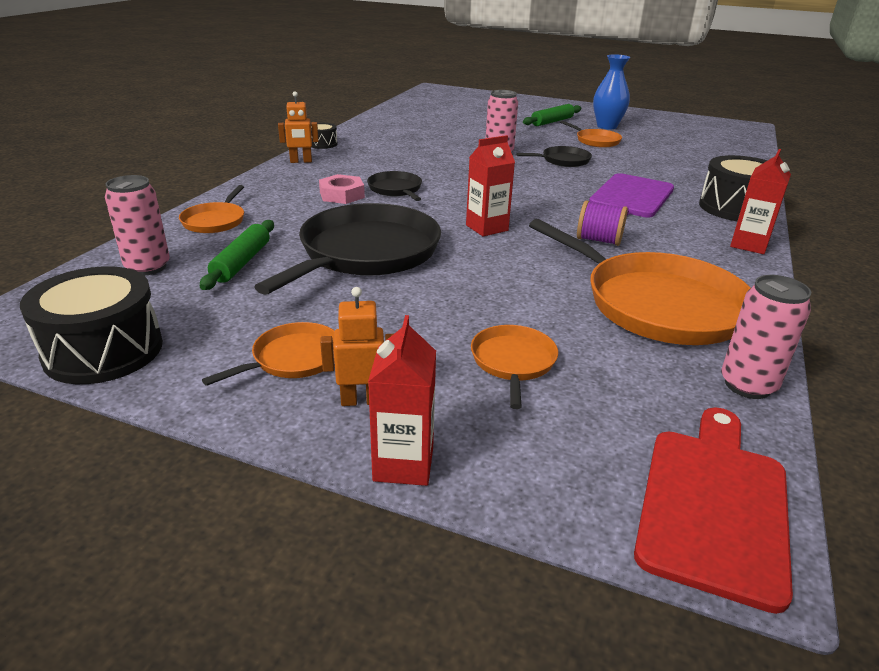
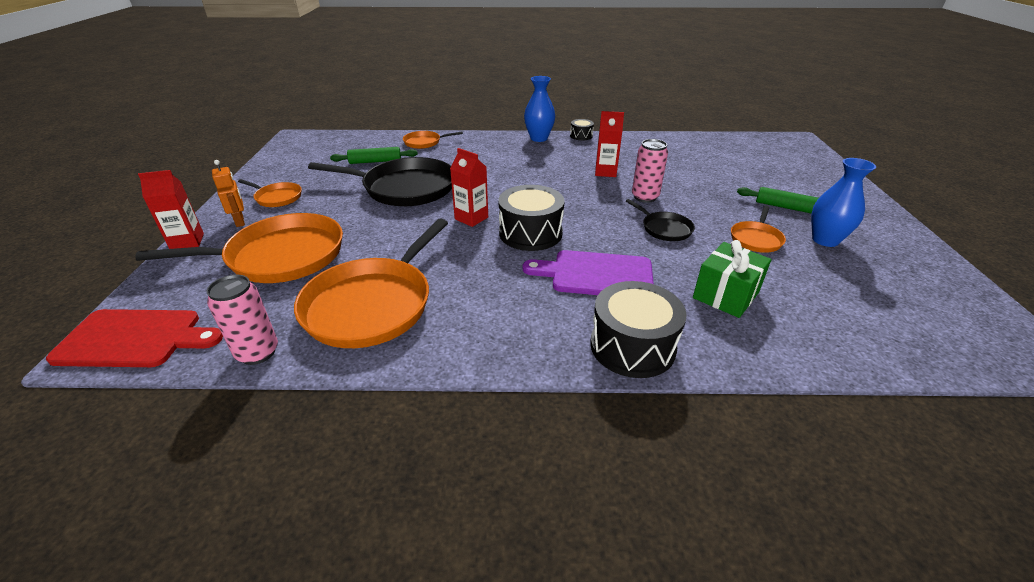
camera: 70 degrees right, 5 degrees up
black drum [20,266,163,384] -> black drum moved to [499,185,565,251]
pink can [105,175,170,276] -> none
orange robot [278,91,319,163] -> blue vase [524,76,555,142]
pink nut [319,174,365,204] -> none
black pan [367,171,422,201] -> none
orange pan [471,325,558,409] -> orange pan [135,213,343,283], size x2.09
purple spool [577,200,628,246] -> none
red carton [730,149,791,254] -> red carton moved to [595,111,624,177]
none -> green gift [693,240,771,318]

